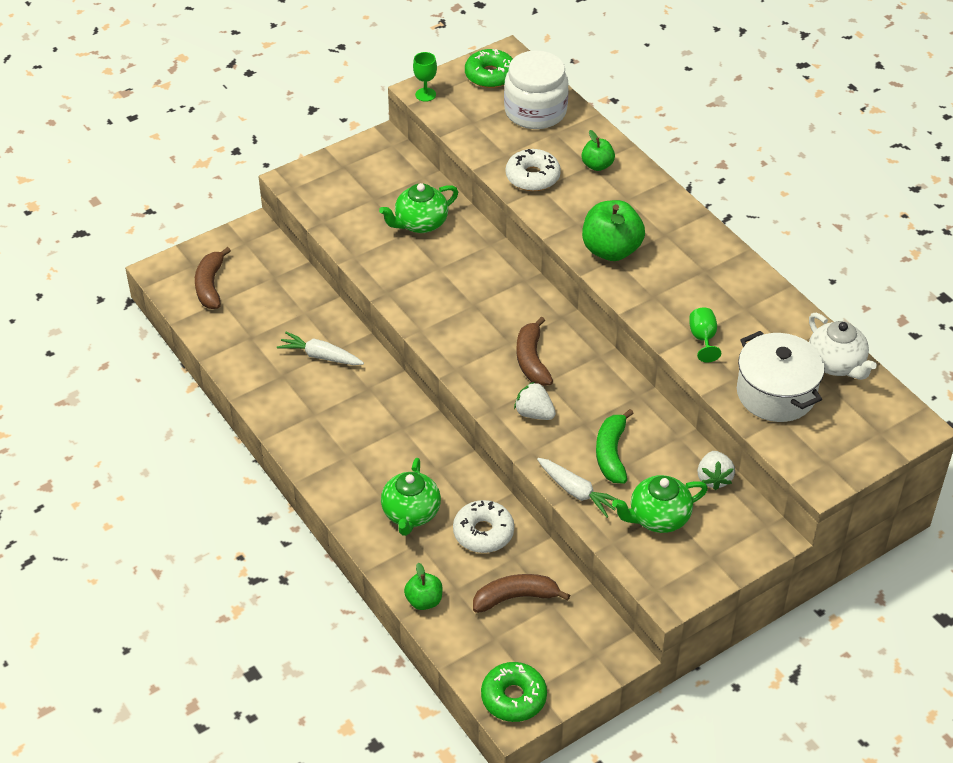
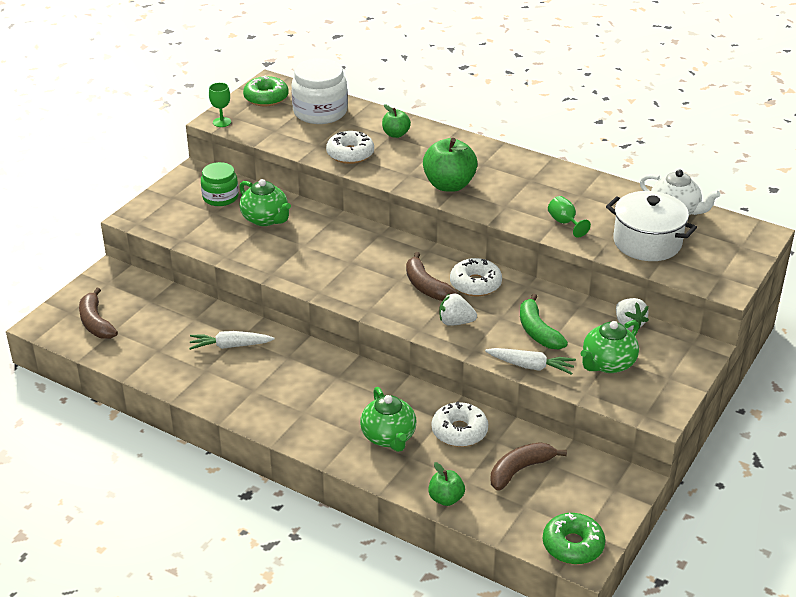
camera: 25 degrees left, 10 degrees down
green teapot [379,183,458,233] -> green teapot turned 75 degrees counterclockwise [239,179,291,226]
none -> green jar [201,162,239,206]
none -> white donut [450,258,502,296]

